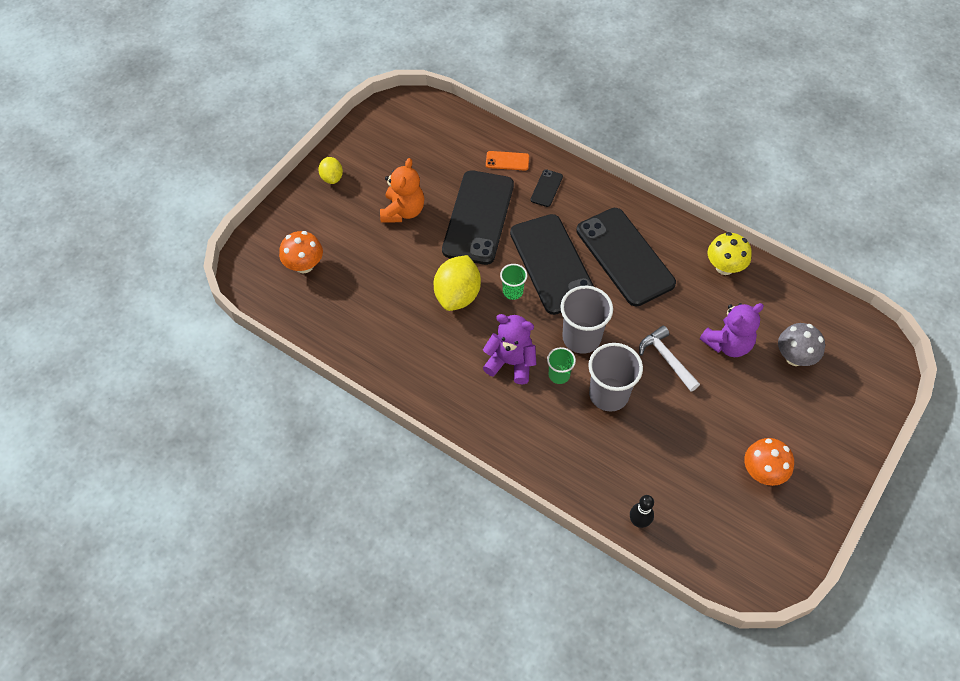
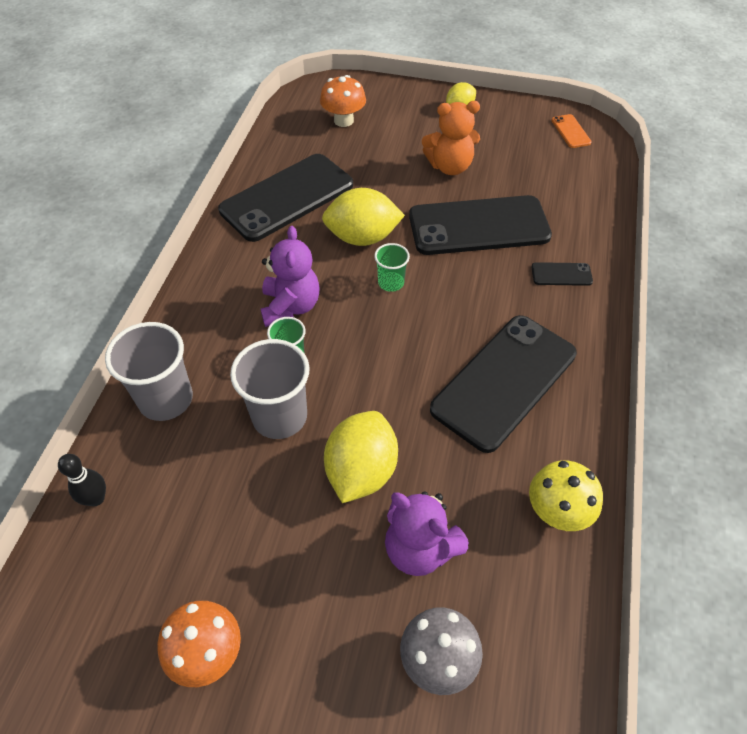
camera: 70 degrees right, 5 degrees down
orange phone [486,151,529,171] -> orange phone moved to [551,114,592,148]
black phone [510,214,594,315] -> black phone moved to [218,154,353,242]
grey cup [560,286,613,354] -> grey cup moved to [105,322,193,421]
white hammer [639,326,700,392] -> yellow lemon [324,411,398,503]

